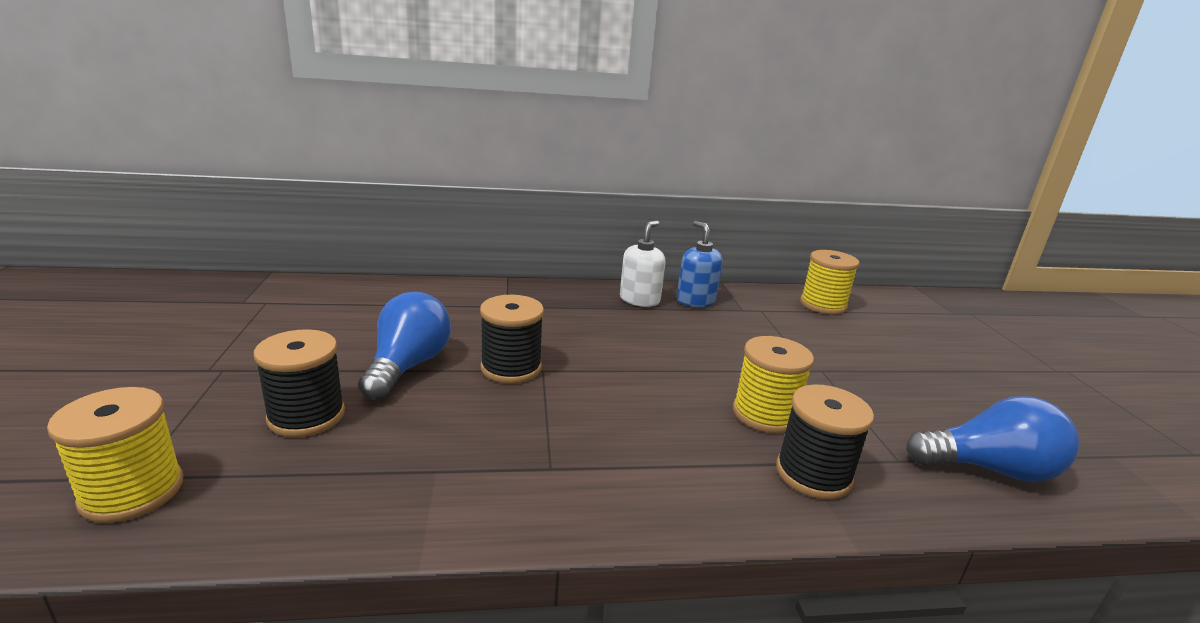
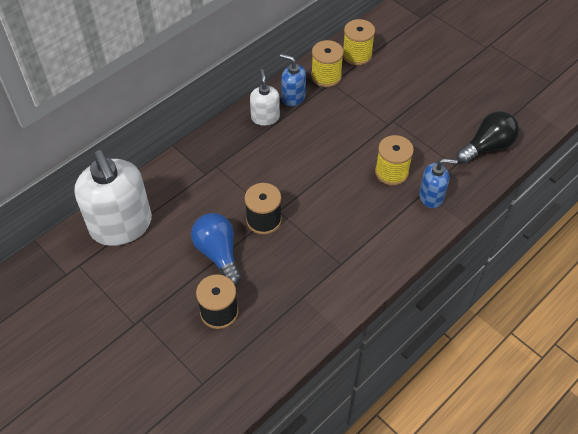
camera: 35 degrees left, 30 degrees up
yellow spool [47,387,183,523] -> yellow spool moved to [311,40,344,87]
black spool [776,384,874,499] -> blue soap dispenser [419,159,458,208]
blue light bulb [906,396,1080,482] -> black light bulb [456,111,519,164]
none -> white soap dispenser [74,150,152,246]

